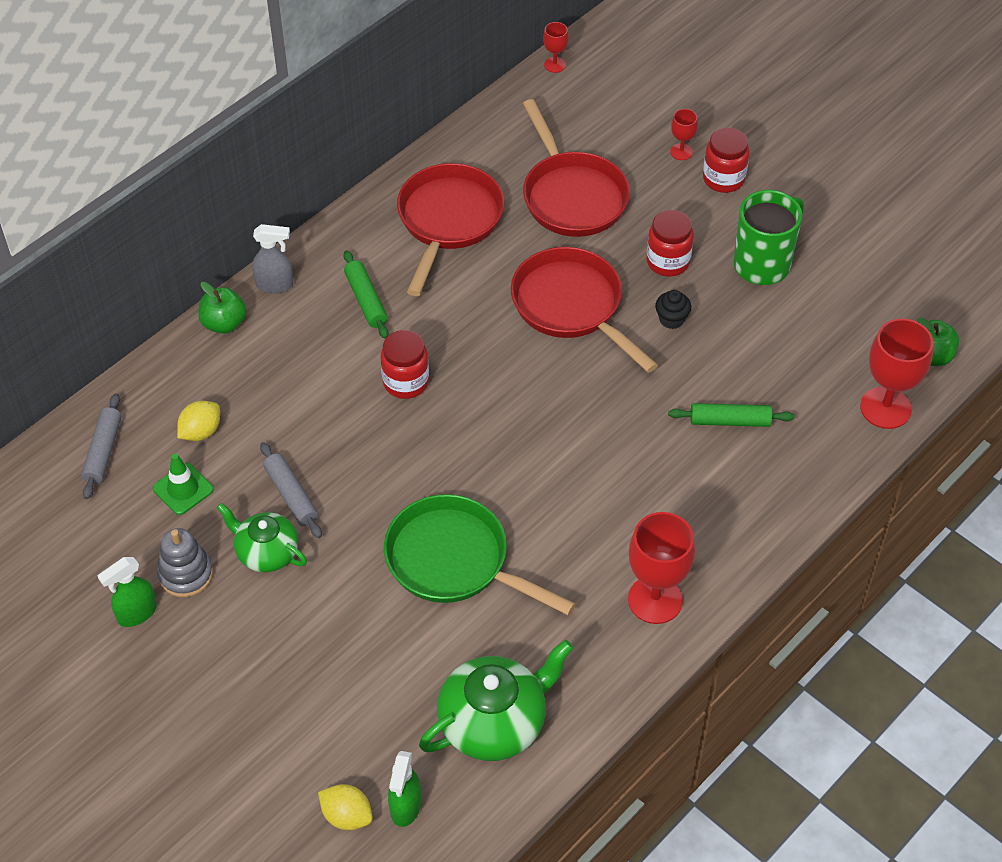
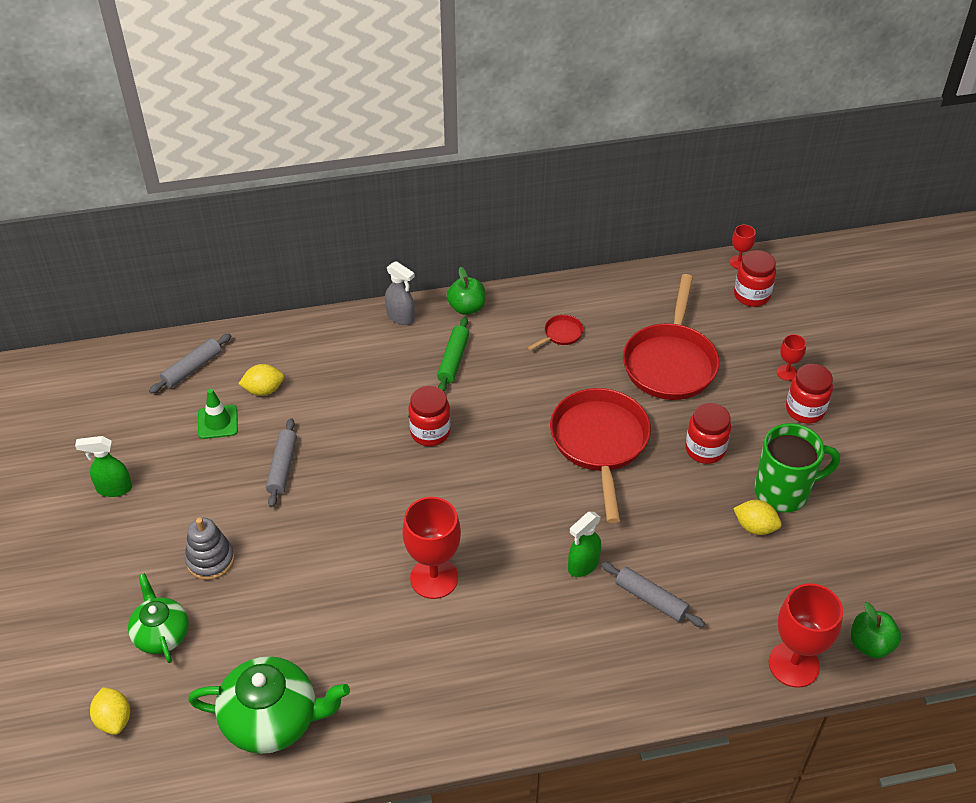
camera: 35 degrees right, 5 degrees down
grey stacking toy [157,528,213,598] -> grey stacking toy moved to [185,518,235,580]
green apple [198,282,246,334] -> green apple moved to [447,267,486,315]
green teapot [217,503,307,572] -> green teapot moved to [128,573,189,663]
green pan [384,494,576,616] -> none
green spray bottle [388,751,421,827] -> green spray bottle moved to [568,512,601,577]
red pan [397,163,504,296] -> red pan [528,315,583,350], size x0.41
red goblet [628,512,695,624] -> red goblet moved to [402,497,461,599]
black cupcake [655,290,691,329] -> none
green rolling pin [668,403,794,427] -> grey rolling pin [601,562,705,627]
none -> yellow lemon [733,500,782,535]
none -> red jar [734,250,776,307]

